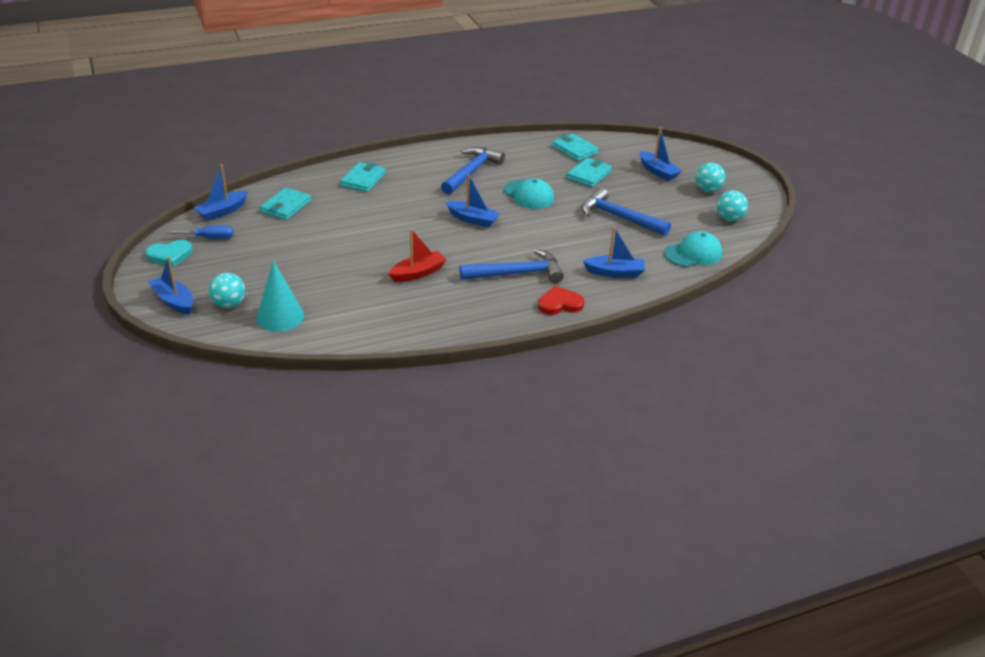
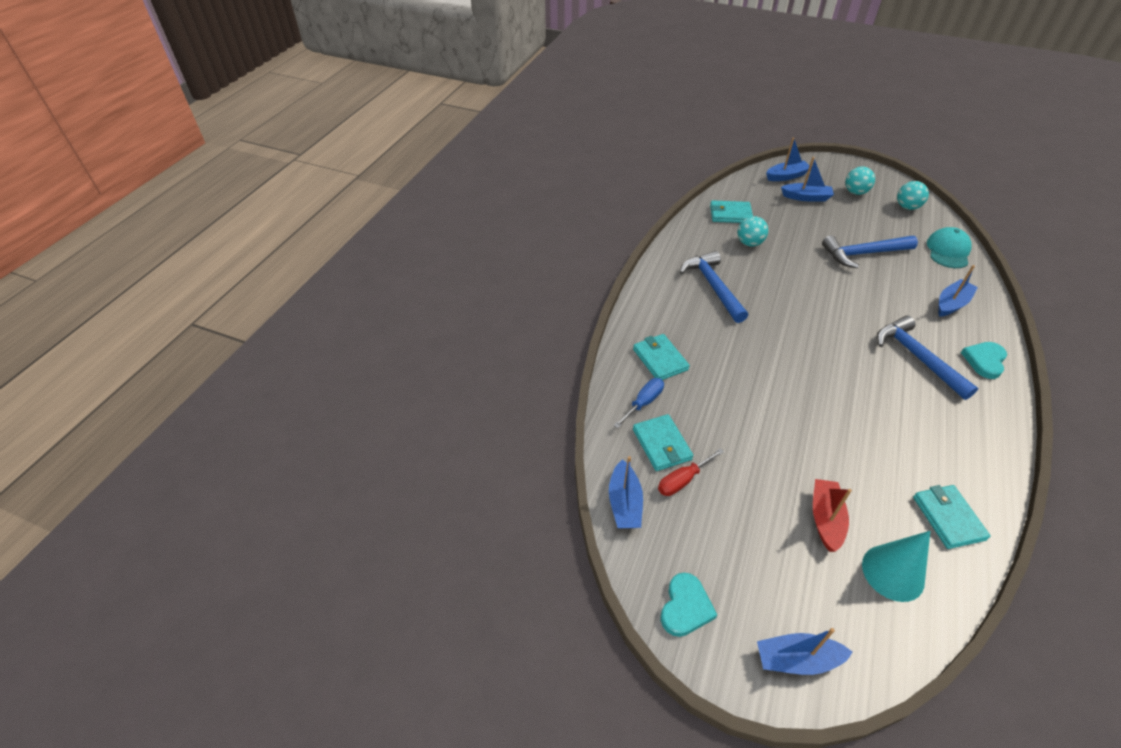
camera: 45 degrees left, 10 degrees up
blue screwdriver [166,225,233,239] -> blue screwdriver moved to [614,378,664,428]
turquoise ball [209,273,245,308] -> turquoise ball moved to [738,216,768,247]
red boat [388,229,447,282] -> red boat moved to [813,479,852,552]
blue boat [446,173,500,227] -> blue boat moved to [766,137,812,181]
blue hammer [459,249,564,283] -> blue hammer turned 60 degrees counterclockwise [877,316,978,400]
turquoise cap [503,178,554,209] -> none
red heart [538,286,585,315] -> turquoise heart [961,342,1007,379]
turquoise wallet [567,158,612,187] -> turquoise wallet moved to [913,485,991,549]
none -> red screwdriver [658,448,724,496]

